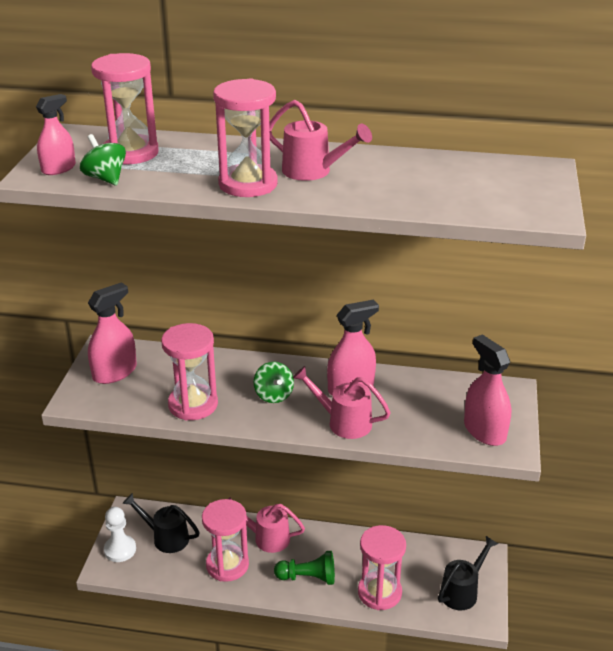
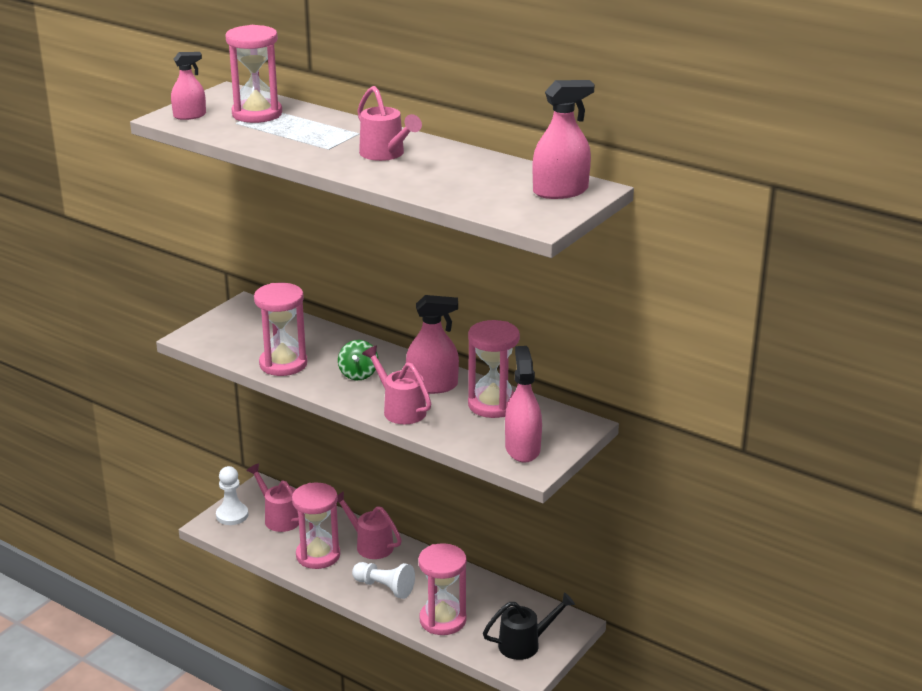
camera: 25 degrees right, 5 degrees down
green spinning top [80,134,126,186] -> none
pink spray bottle [88,282,137,384] -> pink spray bottle moved to [533,80,595,199]
black watering can [122,493,200,553] -> pink watering can [246,463,299,532]
pink hourglass [213,78,278,197] -> pink hourglass moved to [468,320,520,418]
green pawn [274,551,335,585] -> white pawn [352,562,415,599]

